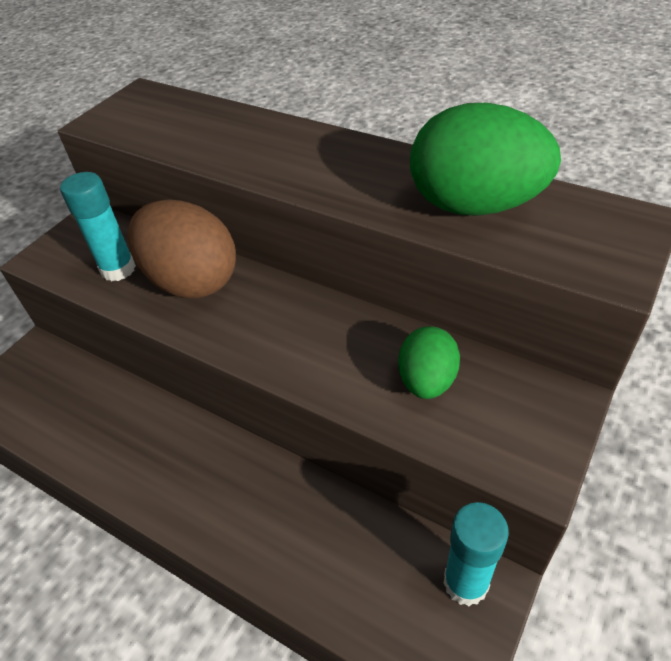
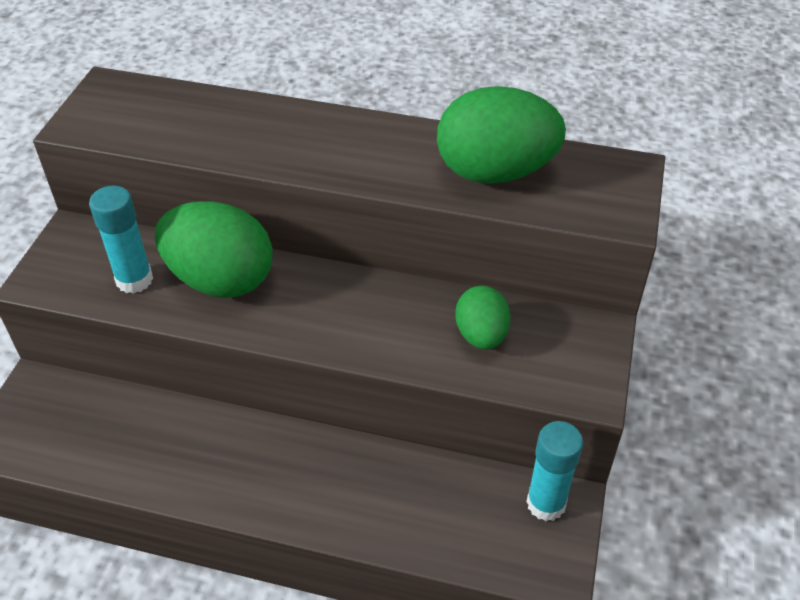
camera: 20 degrees left, 0 degrees up
brown egg [128,199,236,298] -> green egg [155,202,273,298]

